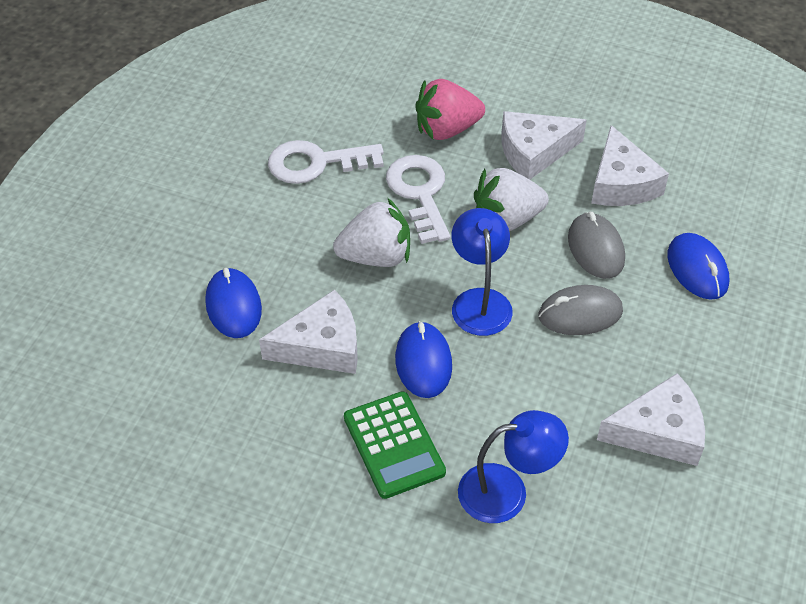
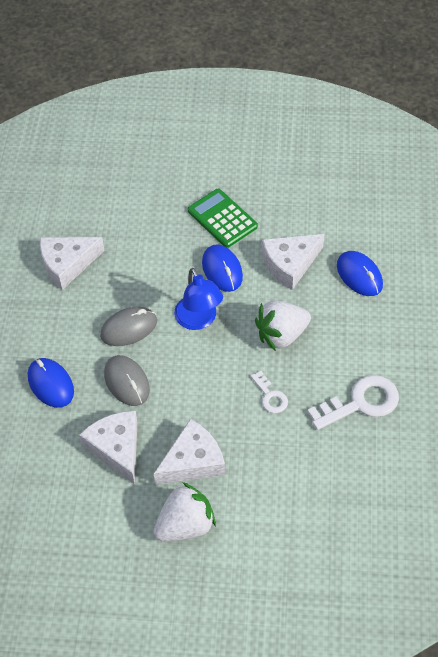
camera: 165 degrees right, 5 degrees up
white key [386,155,450,244] -> white key [251,371,288,413], size x0.55
pink strawberry [416,79,485,140] -> none
blue lamp [458,410,569,523] -> none
white strawberry [474,168,549,231] -> white strawberry moved to [154,482,216,542]

